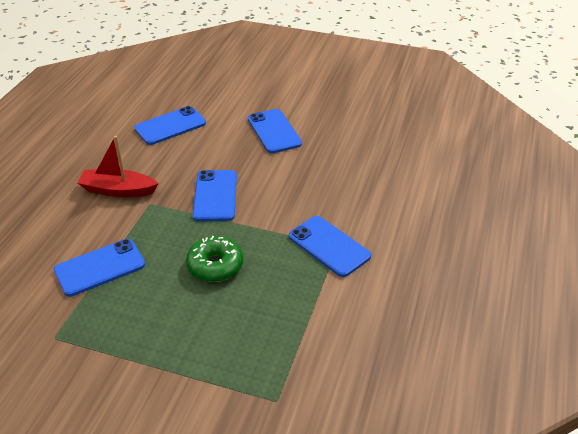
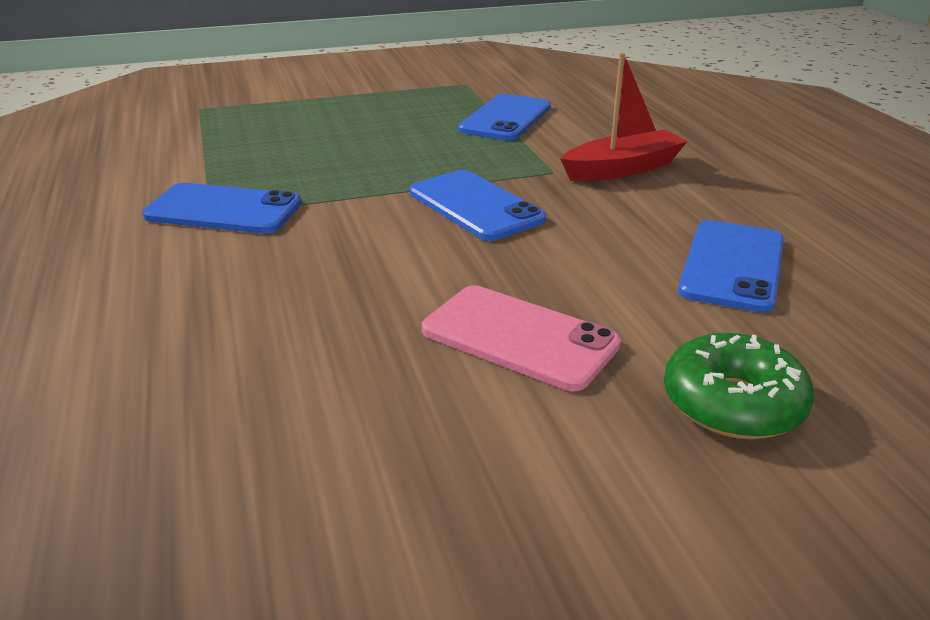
camera: 145 degrees right, 10 degrees down
green donut [186,236,243,282] -> green donut moved to [664,333,814,439]
blue phone [248,109,302,153] -> pink phone [422,285,621,391]

